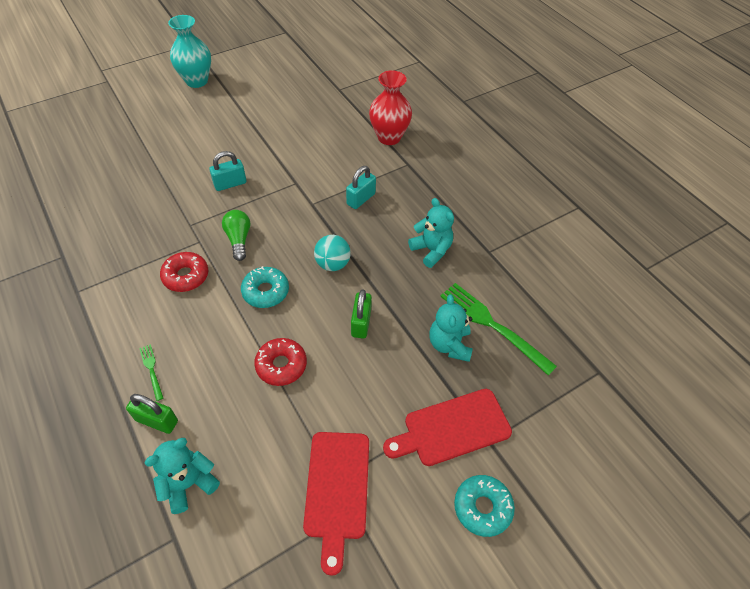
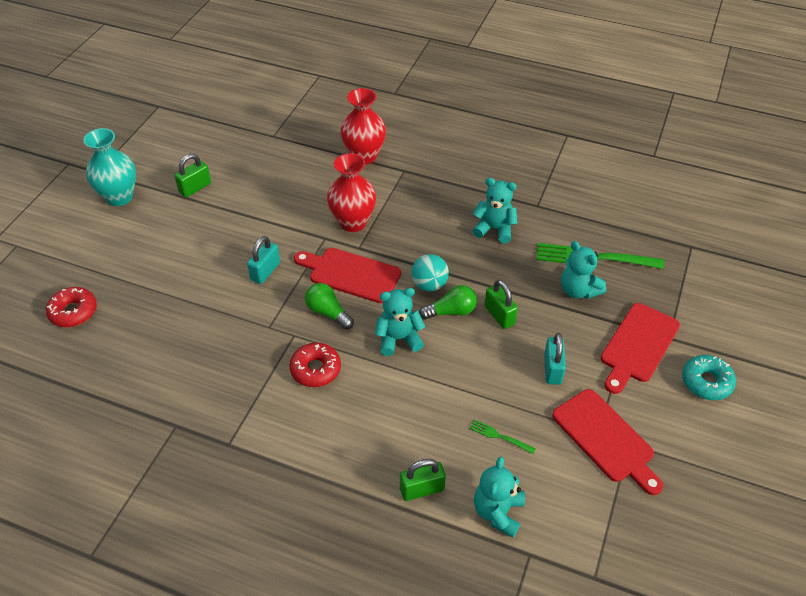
camera: 35 degrees left, 5 degrees down
green fork [139,344,163,401] -> green fork moved to [469,419,536,454]
turquoise donut [241,266,289,308] -> turquoise teddy bear [375,288,426,356]
red donut [254,338,307,386] -> red donut moved to [46,287,97,327]
turquoise padlock [346,166,376,209] -> turquoise padlock moved to [544,333,566,385]
none -> green padlock [174,154,211,197]
none -> red cutting board [294,248,401,303]
none -> red vase [327,153,376,232]
none -> green light bulb [419,285,477,320]

